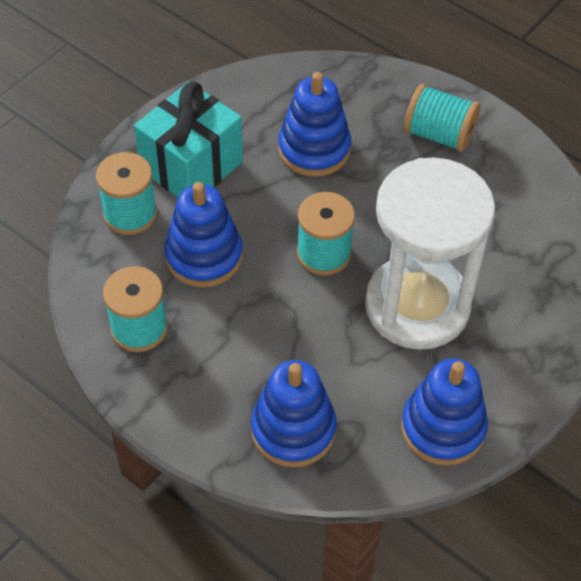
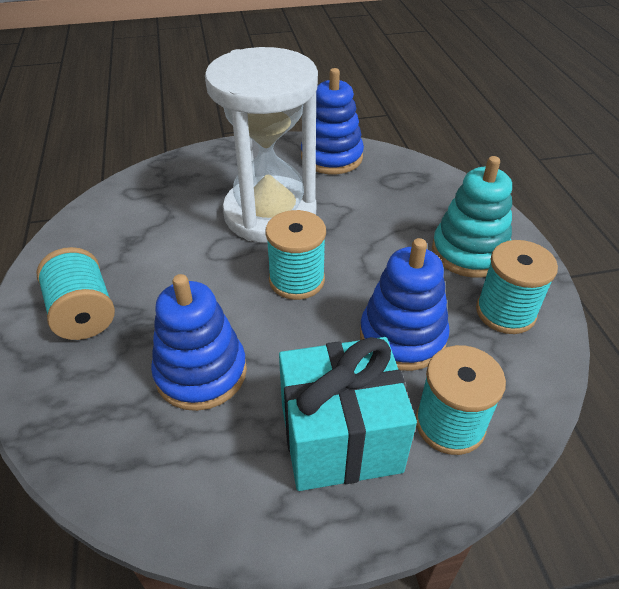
camera: 140 degrees left, 10 degrees down
blue stacking toy [251,360,337,467] -> none
none -> turquoise stacking toy [432,156,512,277]

